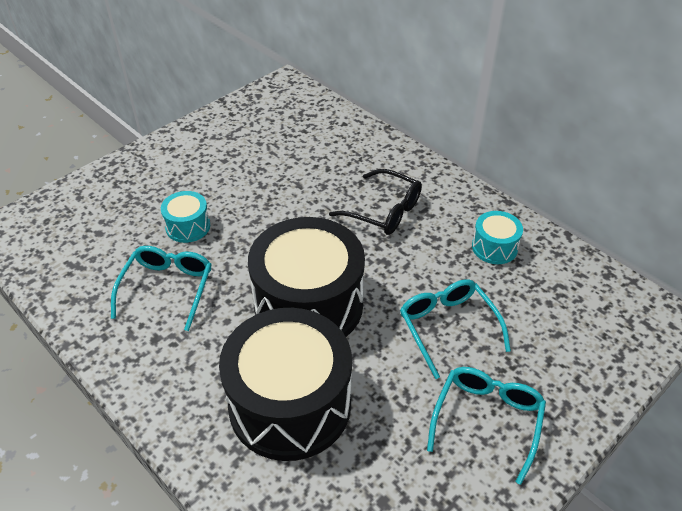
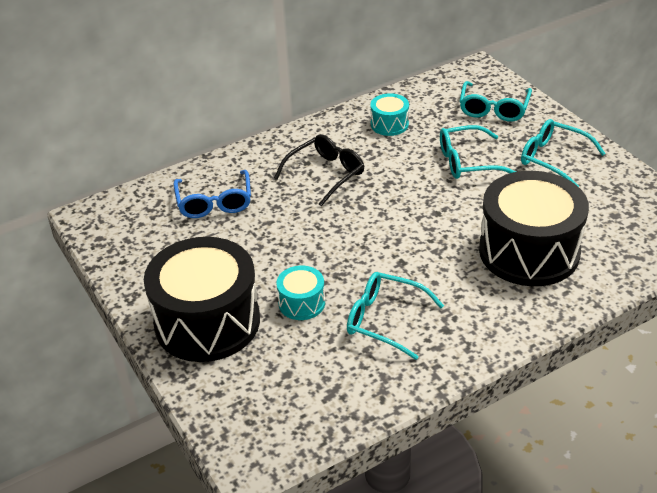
camera: 75 degrees left, 5 degrees down
black drum [248,217,365,337] -> black drum moved to [144,237,260,362]
none -> blue glasses [174,170,251,218]
none -> turquoise glasses [459,81,532,121]

